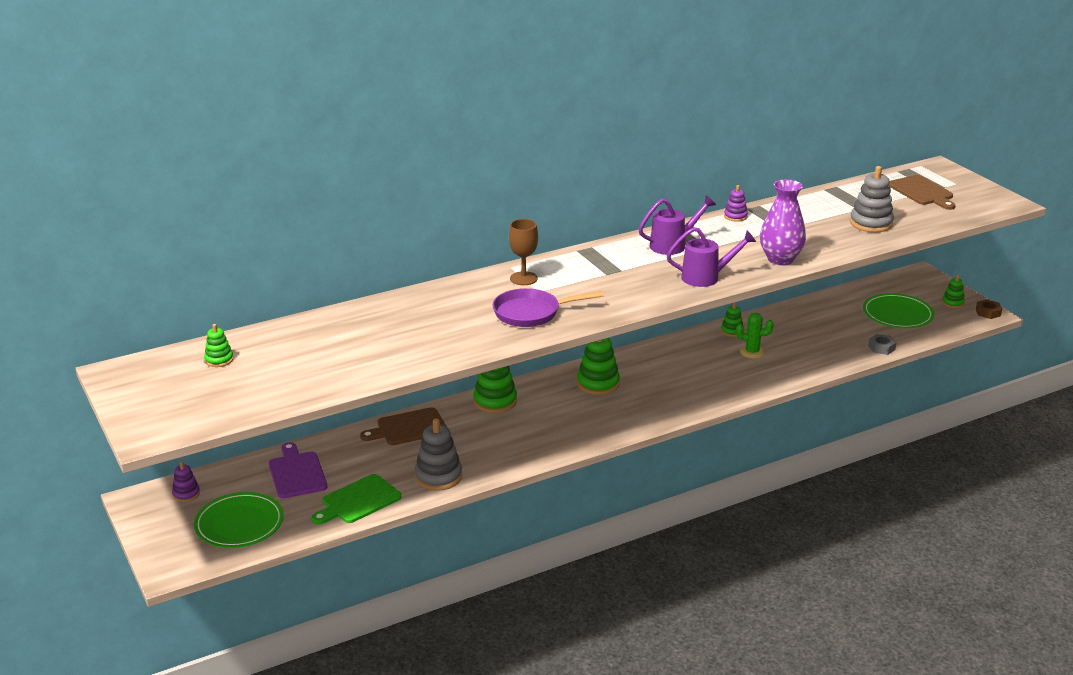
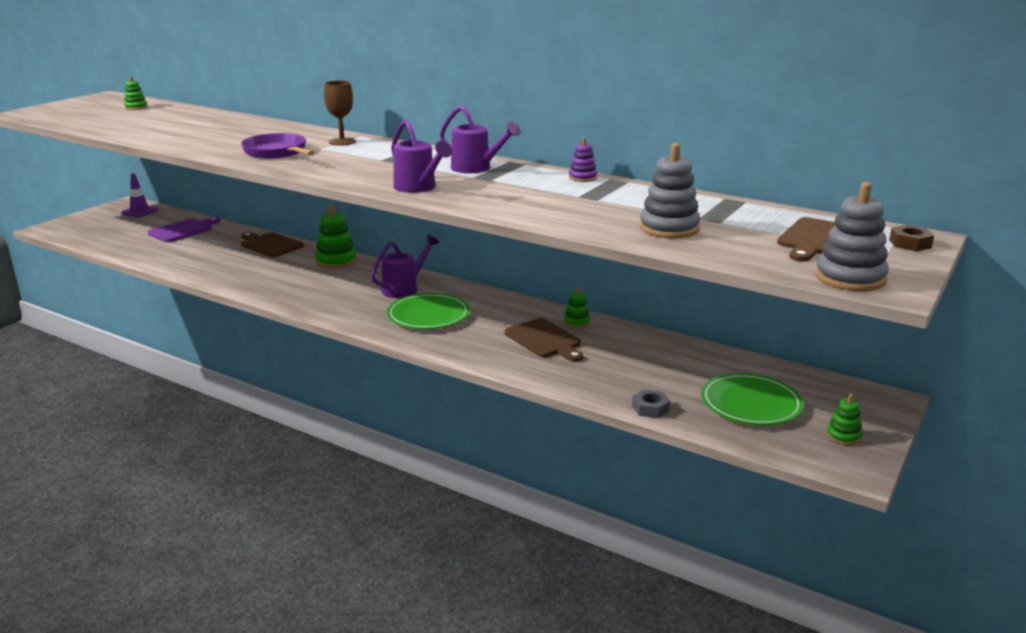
camera: 60 degrees right, 5 degrees down
purple stacking toy [172,461,200,502] -> purple traffic cone [121,173,159,218]
green plate [194,492,284,548] -> green plate moved to [387,293,470,329]
green cutting board [311,474,401,525] -> none
grey stacking toy [415,418,462,491] -> grey stacking toy moved to [815,182,889,291]
green stacking toy [577,338,620,395] -> purple watering can [371,235,439,298]
green cactus [736,313,774,359] -> brown cutting board [505,318,583,362]
purple vase [760,179,806,265] -> none
brown nut [976,299,1002,319] -> brown nut moved to [889,225,934,251]

